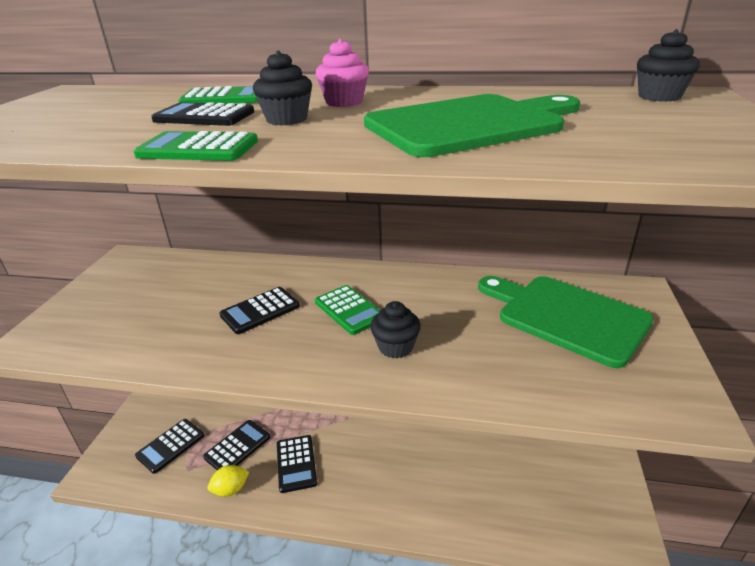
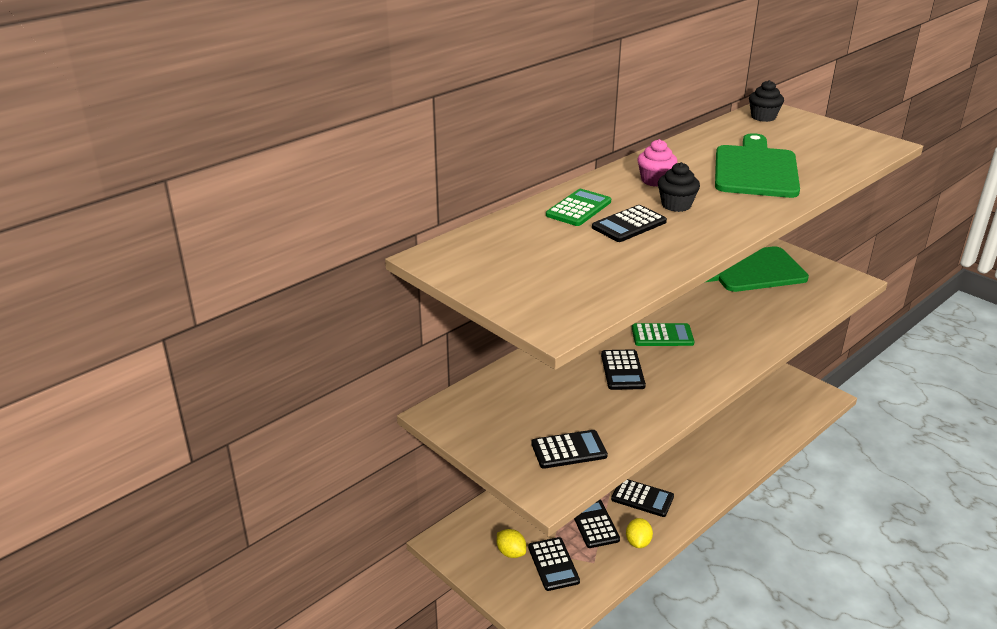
camera: 55 degrees left, 0 degrees up
green calculator [134,131,258,161] -> none
black cupcake [370,301,421,358] -> none
none -> yellow lemon [497,529,526,558]
none -> black calculator [531,430,608,469]

